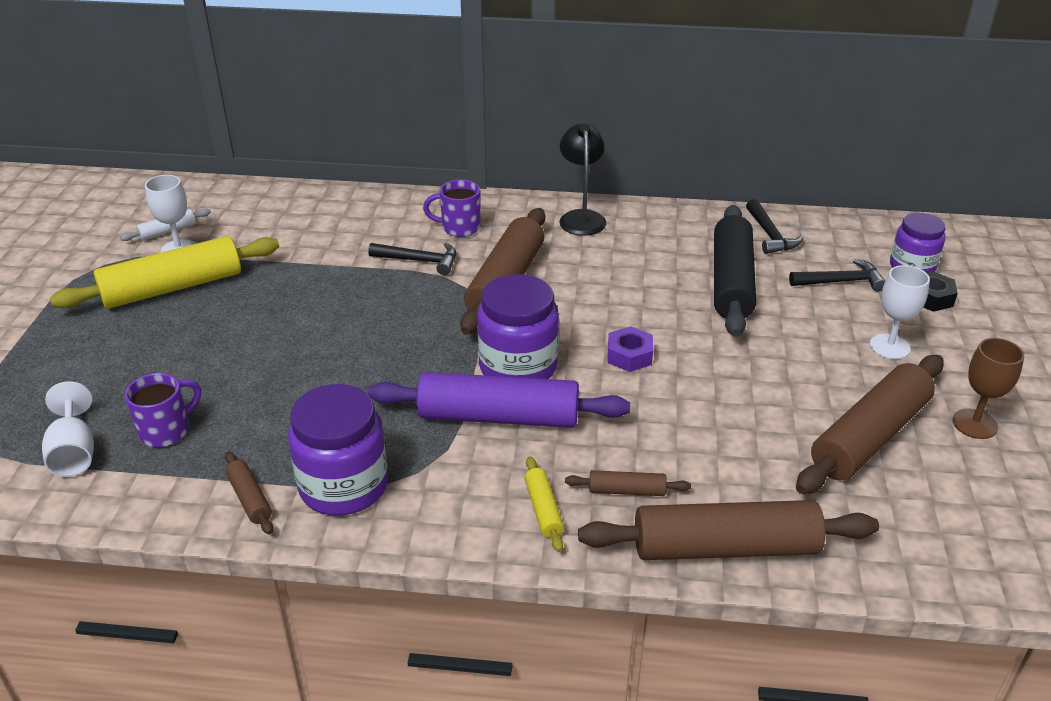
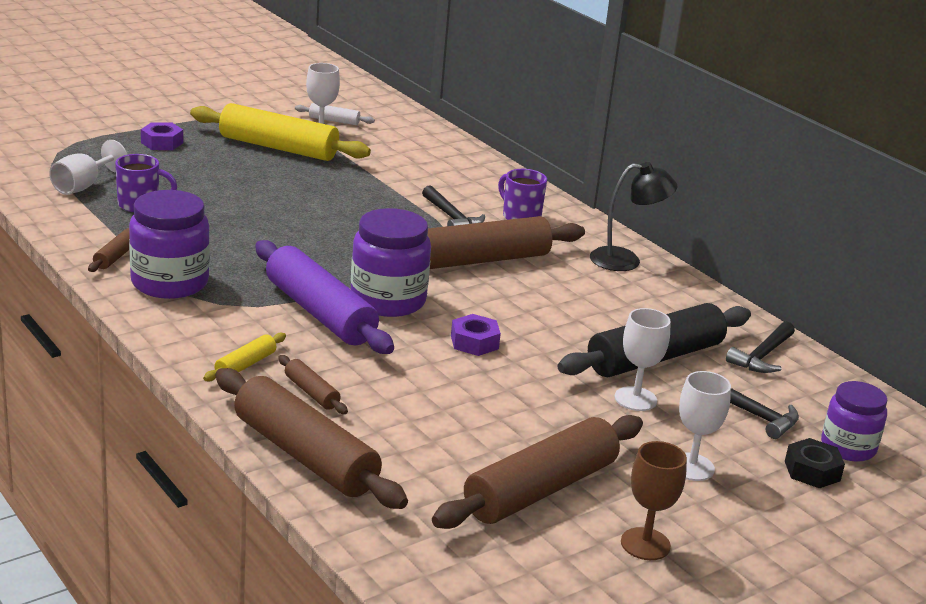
camera: 45 degrees right, 10 degrees down
black lamp [559,124,606,236] -> black lamp turned 45 degrees clockwise [590,162,678,271]
brown rolling pin [796,355,944,494] -> brown rolling pin turned 45 degrees counterclockwise [432,415,643,529]
none -> purple nut [141,122,183,150]
none -> white goblet [614,308,671,411]

